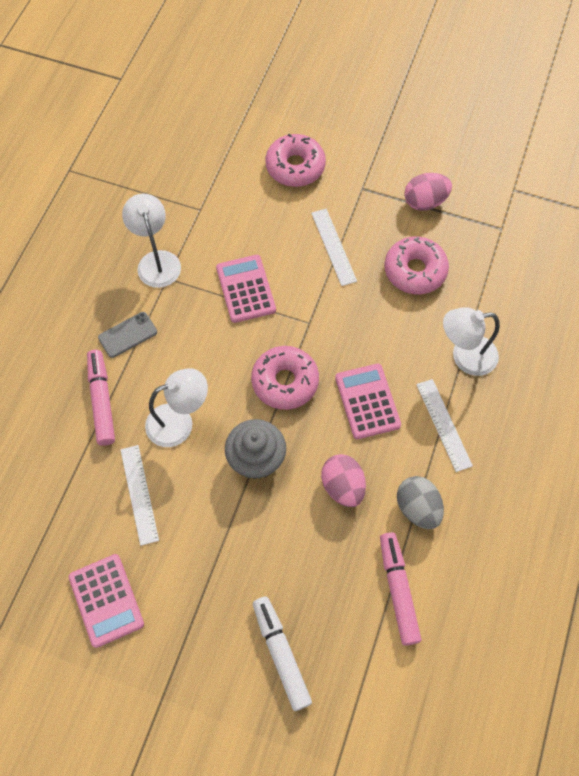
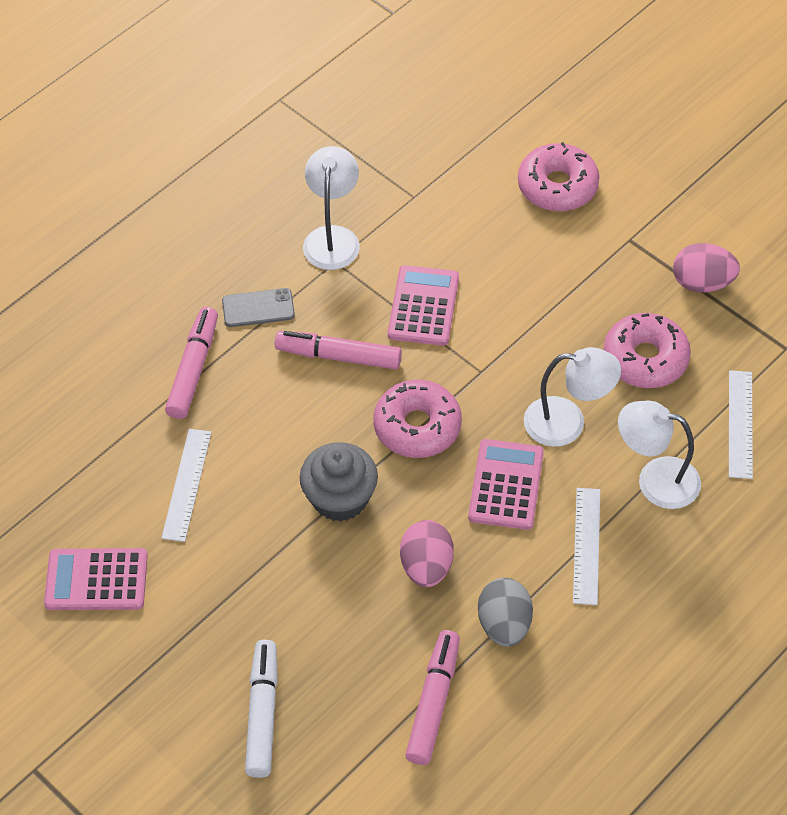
camera: 25 degrees right, 10 degrees down
pink calculator [68,554,144,648] -> pink calculator turned 90 degrees clockwise [44,548,148,610]
white lamp [145,368,208,447] -> white lamp moved to [524,347,621,447]
white ruler [311,209,357,286] -> white ruler moved to [729,370,753,479]
none -> pink marker [275,331,402,370]

